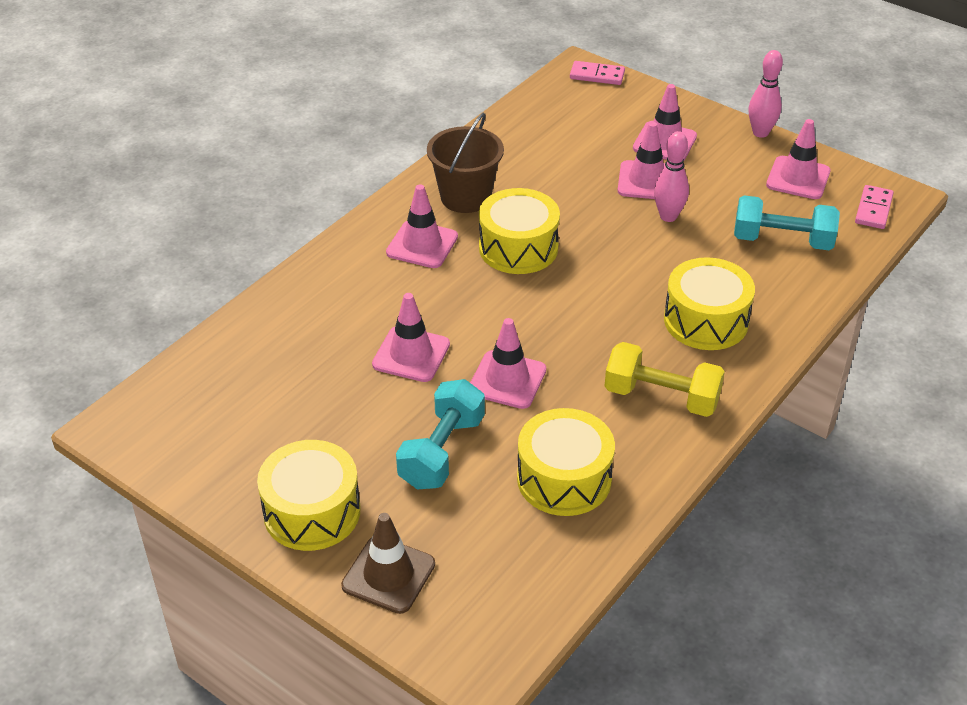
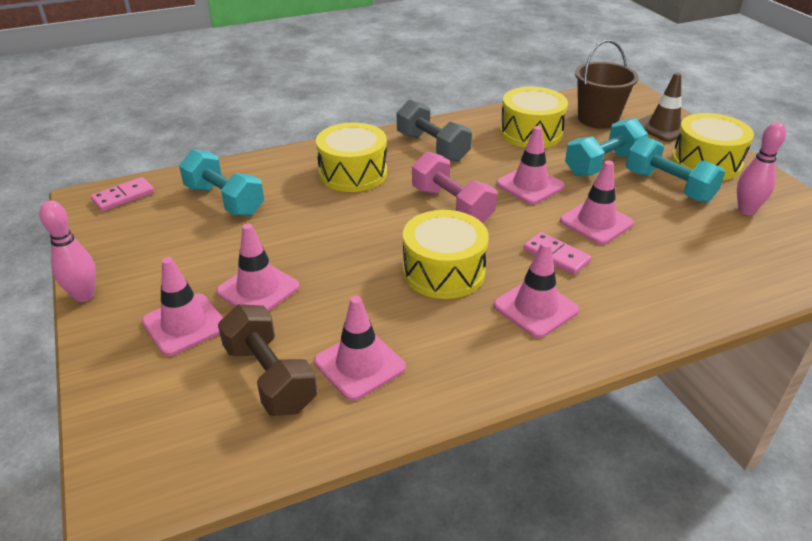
camera: 150 degrees left, 5 degrees down
brown bucket [427,113,504,213] -> brown bucket moved to [575,40,639,129]
pink domino [570,61,625,85] -> pink domino moved to [524,232,592,275]
yellow dumbbell [605,342,725,417] -> grey dumbbell [397,100,472,162]
pink bowling pin [654,131,689,222] -> pink bowling pin moved to [737,122,786,215]
pink traffic cone [766,119,830,199] -> pink traffic cone moved to [314,296,406,401]
none -> brown dumbbell [218,304,317,416]
none -> pink dumbbell [412,152,497,223]
none -> turquoise dumbbell [626,135,725,203]

